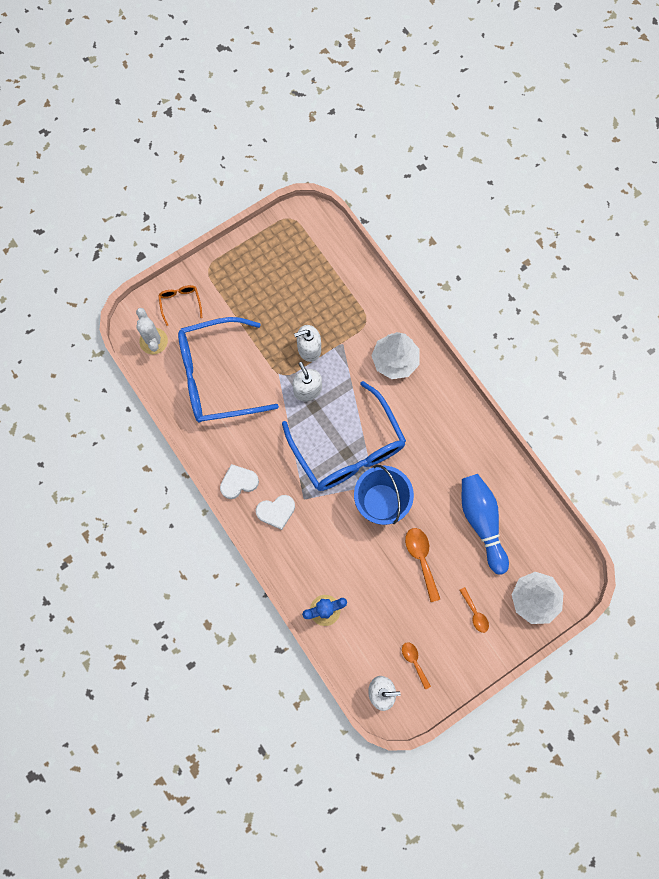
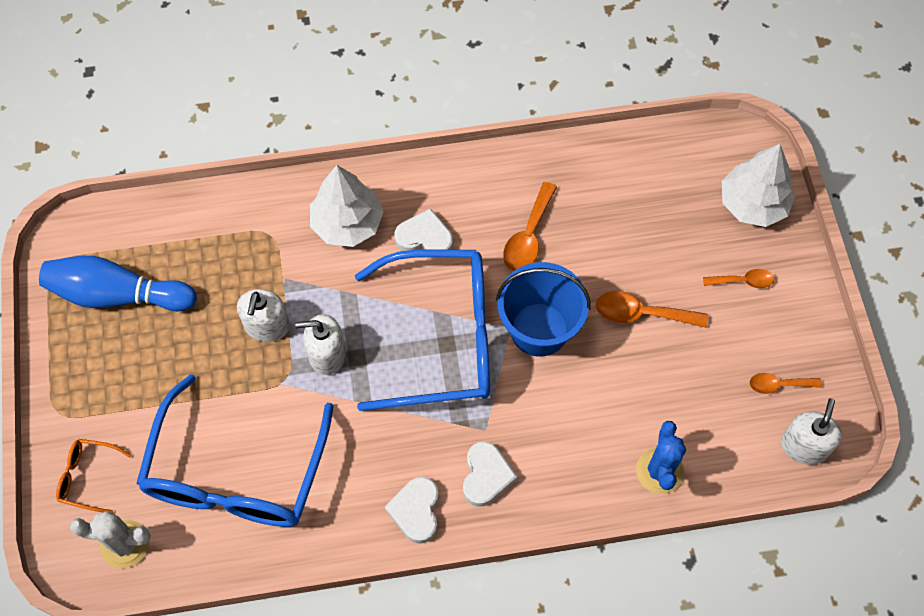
camera: 65 degrees left, 10 degrees down
blue bowling pin [462,474,509,574] -> blue bowling pin moved to [39,256,197,311]
none -> white heart [394,208,453,258]
none -> orange spoon [503,182,557,271]

